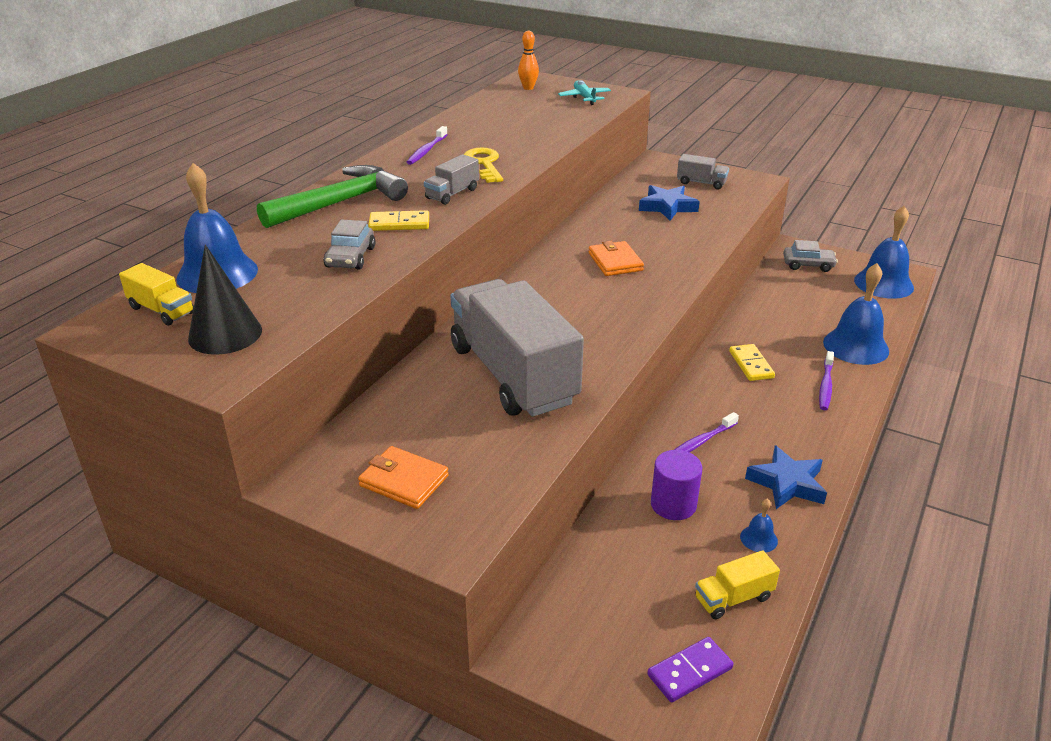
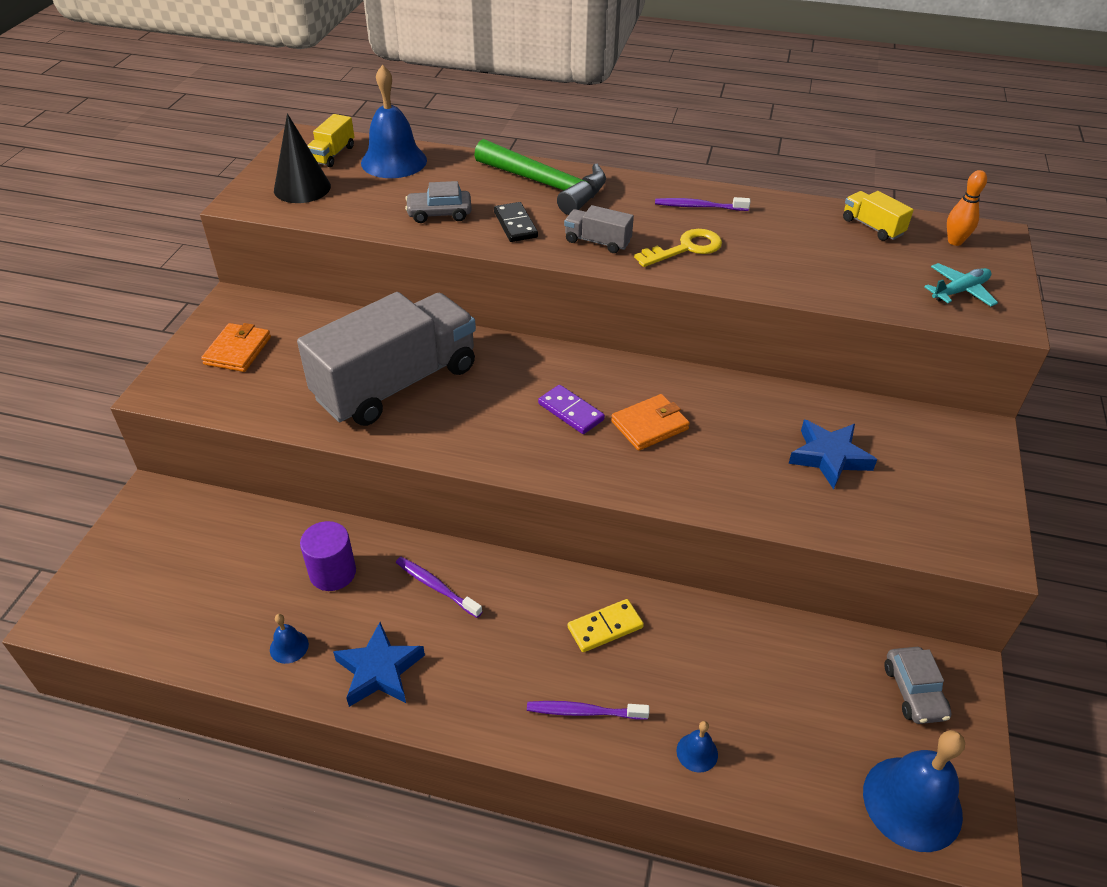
camera: 75 degrees right, 10 degrees up
yellow domino [368,210,429,231] -> black domino [494,202,538,242]
purple domino [647,637,733,702] -> purple domino moved to [538,385,605,434]
grey truck [677,154,729,189] -> none
yellow truck [695,550,780,619] -> yellow truck moved to [843,191,914,241]
blue bell [823,263,889,365] -> blue bell [676,721,718,773], size x0.45

